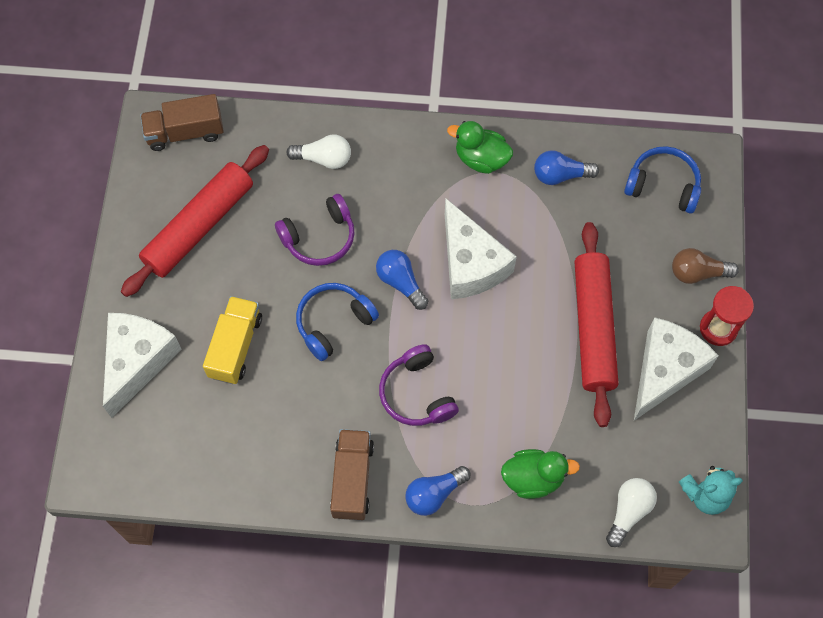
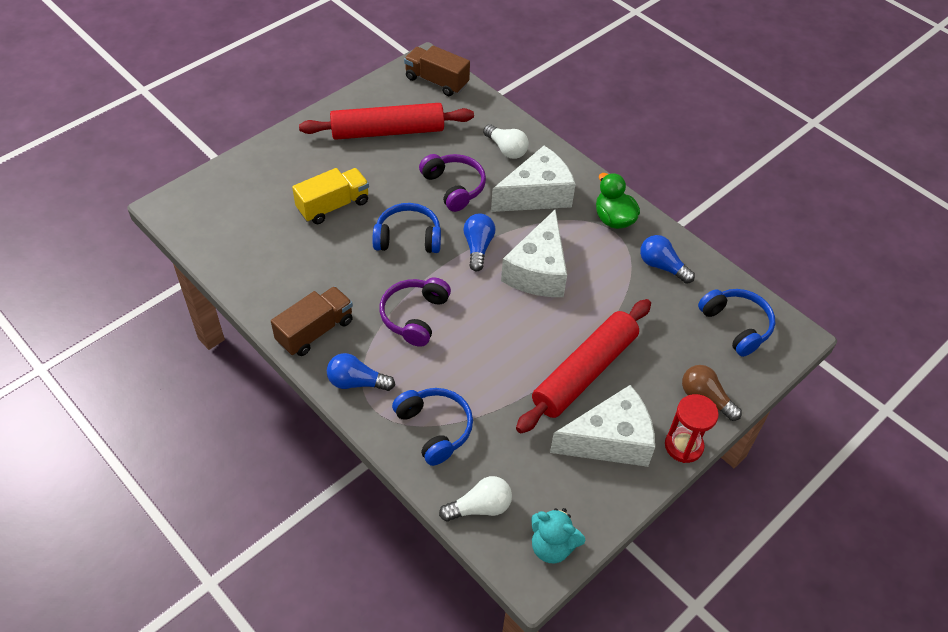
camera: 40 degrees right, 15 degrees down
white cheese [103,313,182,418] -> white cheese moved to [491,146,575,212]
purple headphones [275,194,355,266] -> purple headphones turned 135 degrees counterclockwise [419,154,486,212]
green duck [501,449,580,499] -> blue headphones [392,388,473,466]

